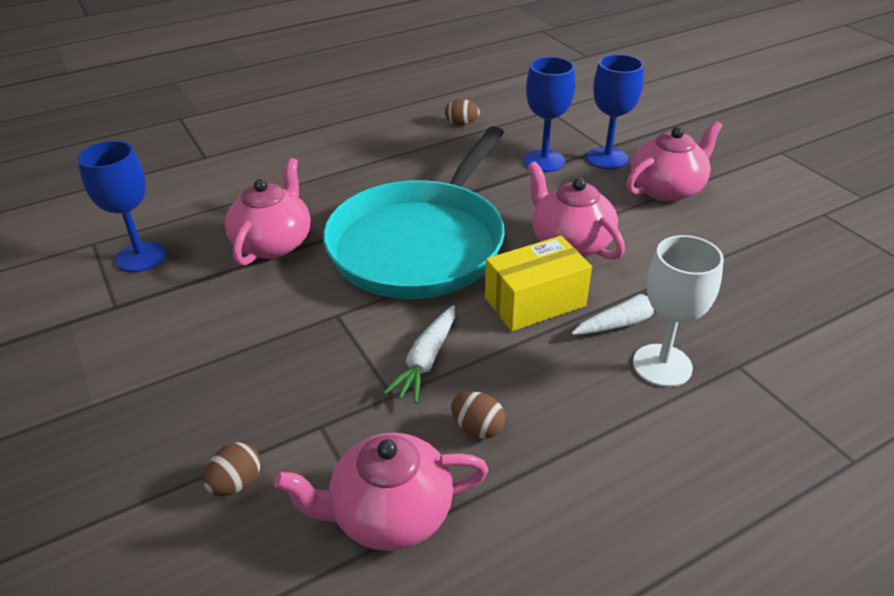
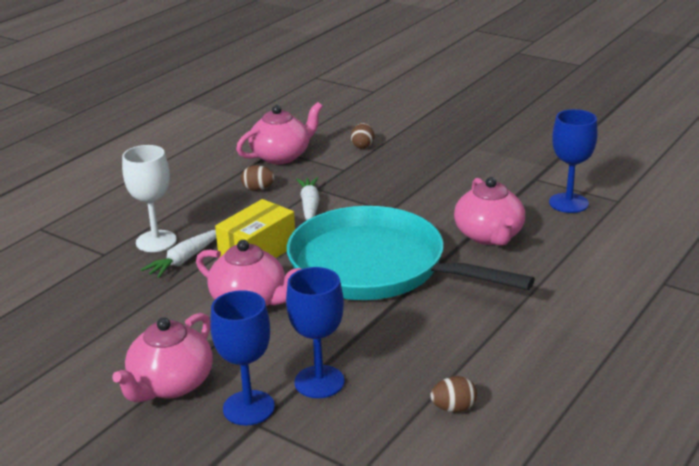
camera: 155 degrees right, 10 degrees down
turquoise pan [323,126,505,299] -> turquoise pan turned 60 degrees counterclockwise [287,206,535,300]

